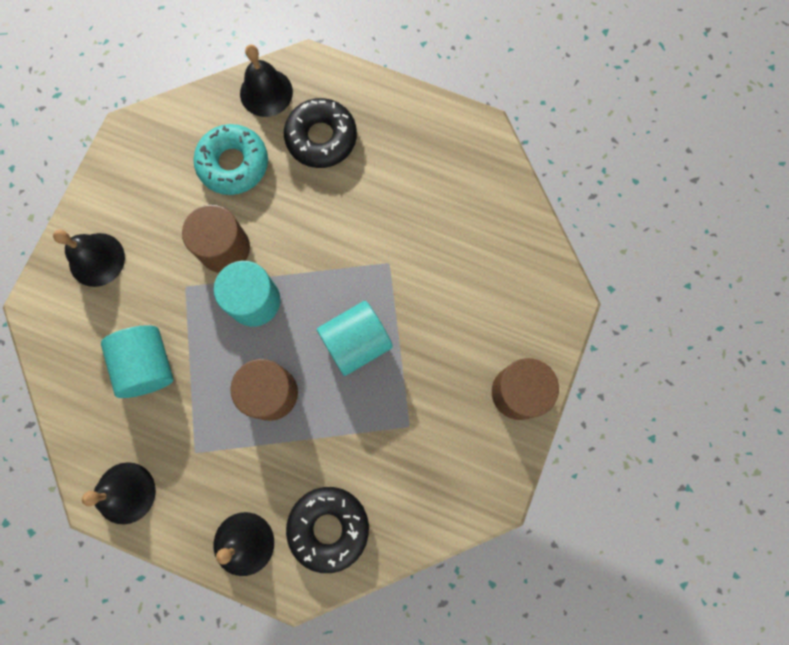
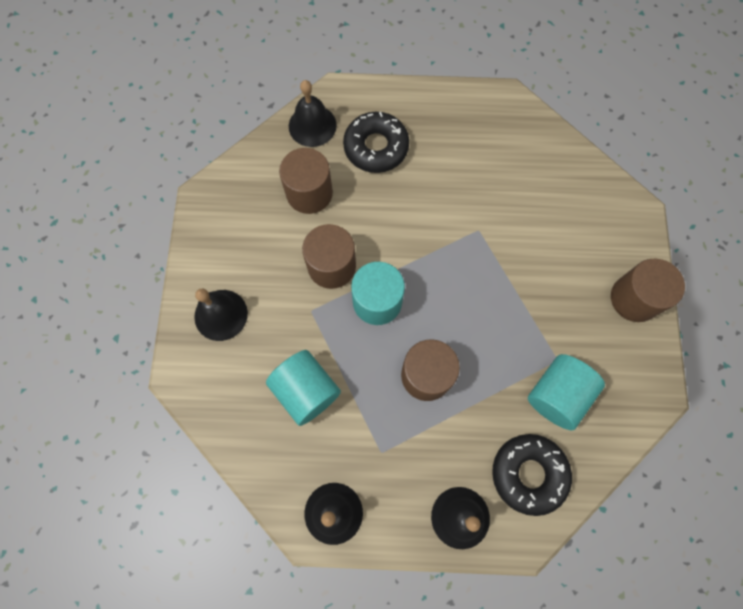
camera: 20 degrees left, 5 degrees down
turquoise donut [194,124,268,195] -> brown cylinder [279,148,333,214]
turquoise cylinder [317,301,393,376] -> turquoise cylinder moved to [528,354,605,431]

